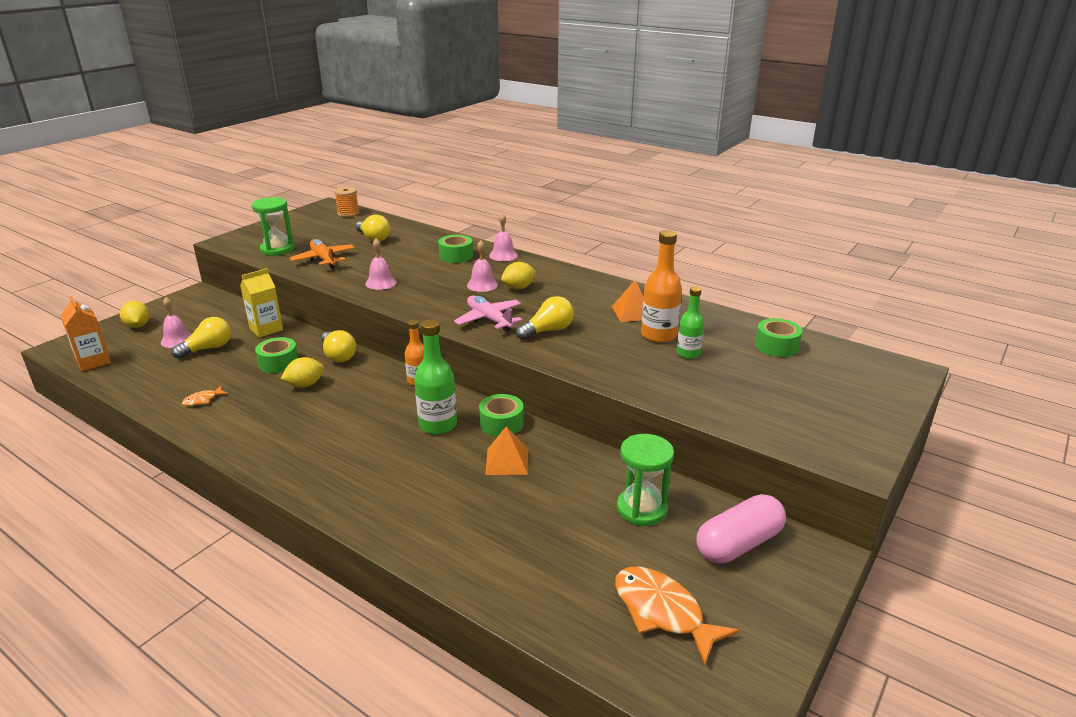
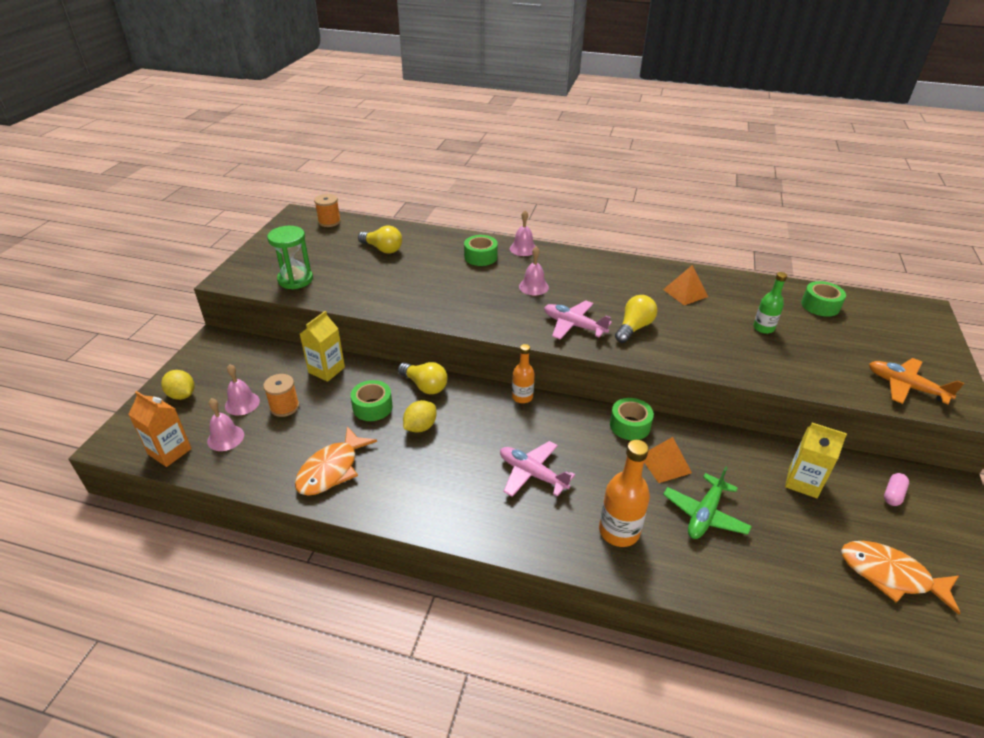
camera: 20 degrees left, 10 degrees up
yellow light bulb [171,317,231,359] -> orange spool [263,374,299,417]
orange fish [182,386,228,406] -> orange fish [295,426,377,496], size x2.13
orange plane [290,239,355,269] -> orange plane moved to [869,358,964,404]
pink bell [365,239,397,290] -> pink bell moved to [207,398,244,451]
green bottle [414,319,457,434] -> none
yellow lemon [501,262,536,289] -> none
green hourglass [617,434,674,526] -> yellow carton [785,423,847,498]
orange bottle [641,230,682,343] -> orange bottle moved to [599,440,650,547]
pink capsule [697,494,786,564] -> pink capsule [884,473,909,506], size x0.48
none -> pink plane [500,441,575,497]
none -> green plane [663,466,752,539]

